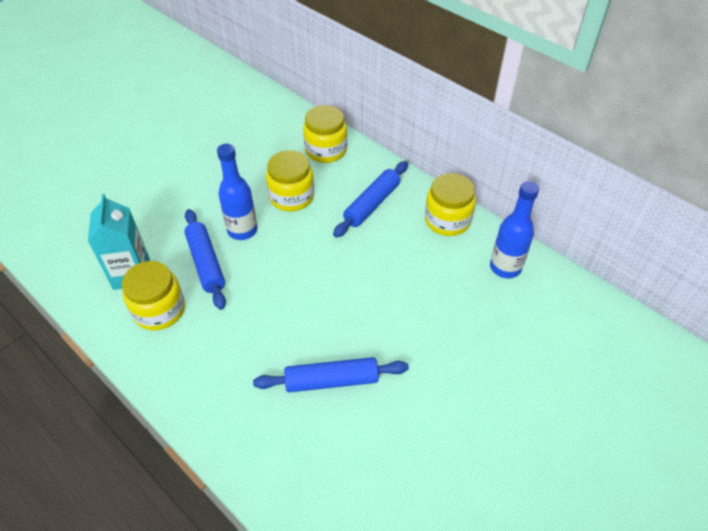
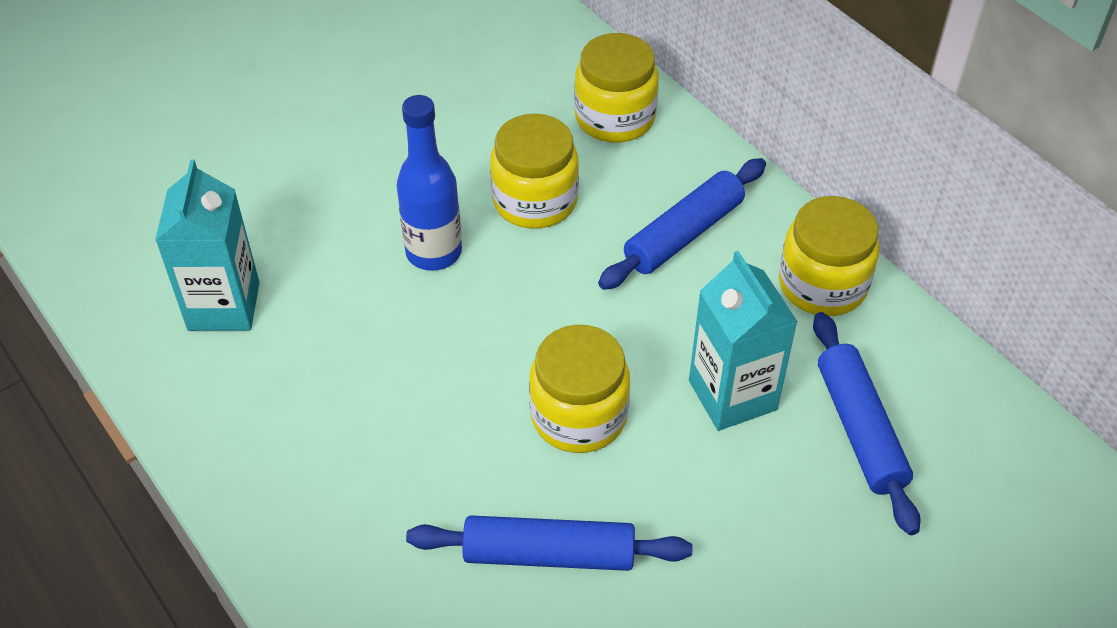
camera: 10 degrees right, 0 degrees up
yellow jar [122,261,185,330] -> yellow jar moved to [529,325,630,453]
blue rolling pin [184,209,226,310] -> blue rolling pin moved to [813,312,921,535]
blue bottle [490,181,539,278] -> none
none -> turquoise carton [689,251,798,431]

